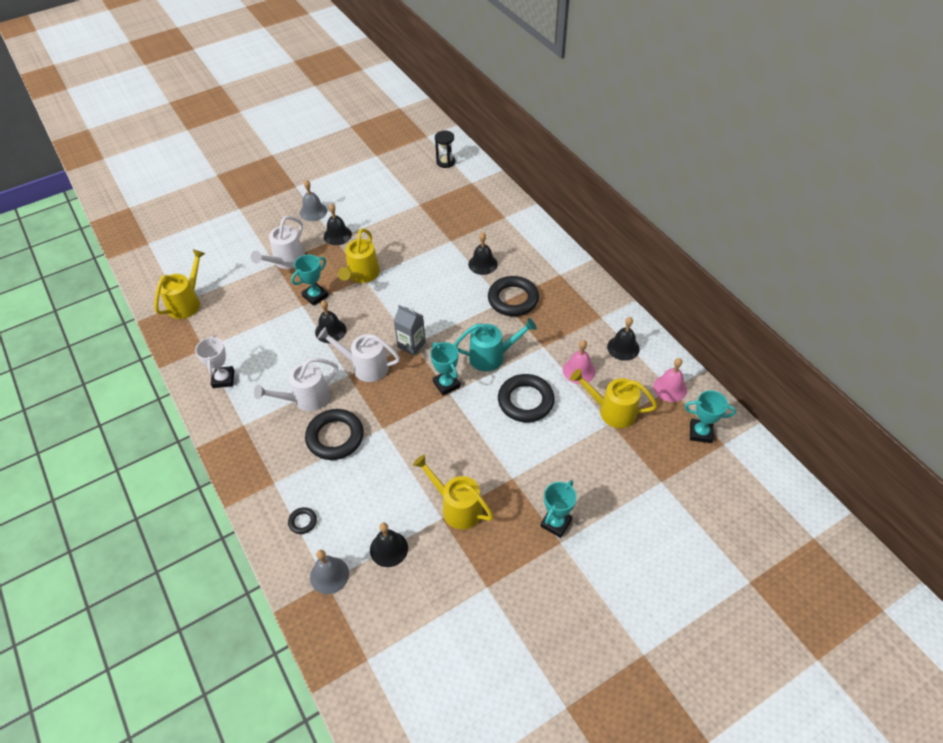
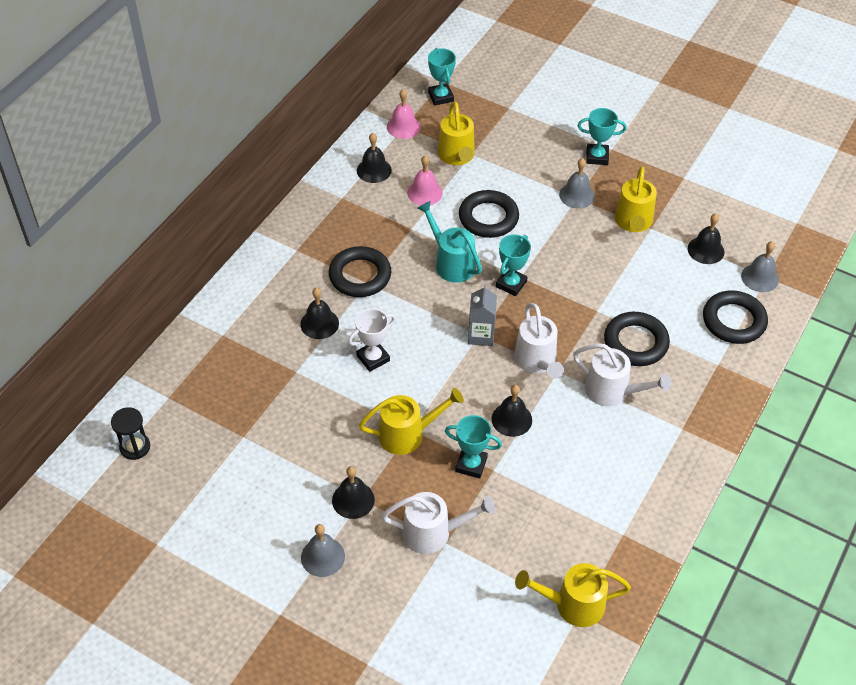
camera: 120 degrees left, 0 degrees up
white trophy [195,335,234,388] -> white trophy moved to [348,309,396,372]
black ring [288,507,317,534] -> black ring [703,290,768,344], size x2.18
none -> grey bell [559,158,595,208]

